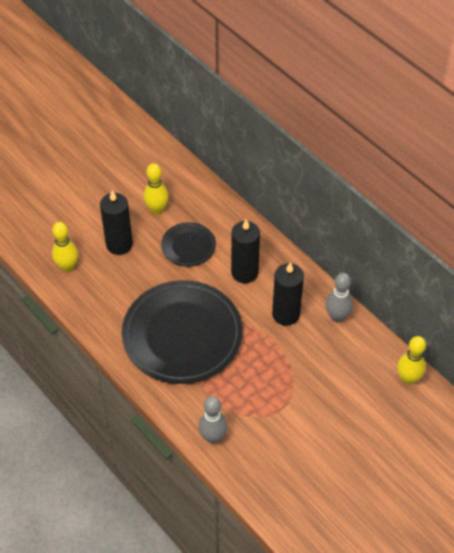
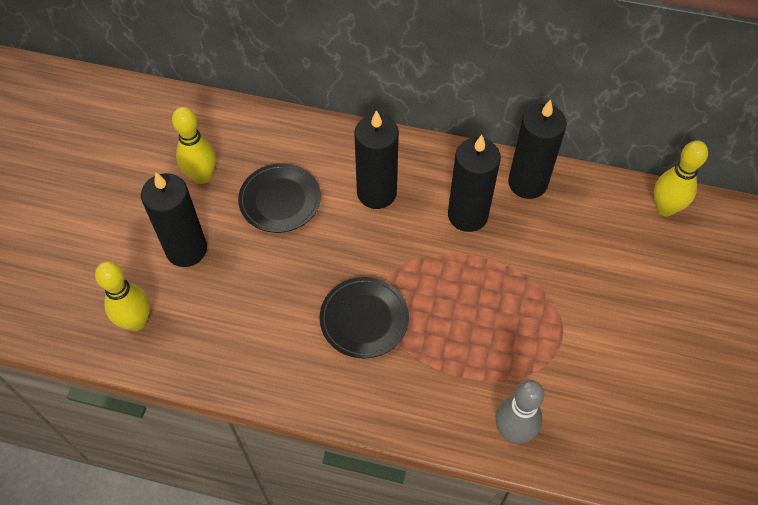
camera: 35 degrees left, 5 degrees up
black plate [122,280,243,384] -> black plate [320,277,409,358], size x0.48
grey bowling pin [326,273,353,322] -> black candle [508,99,567,199]

